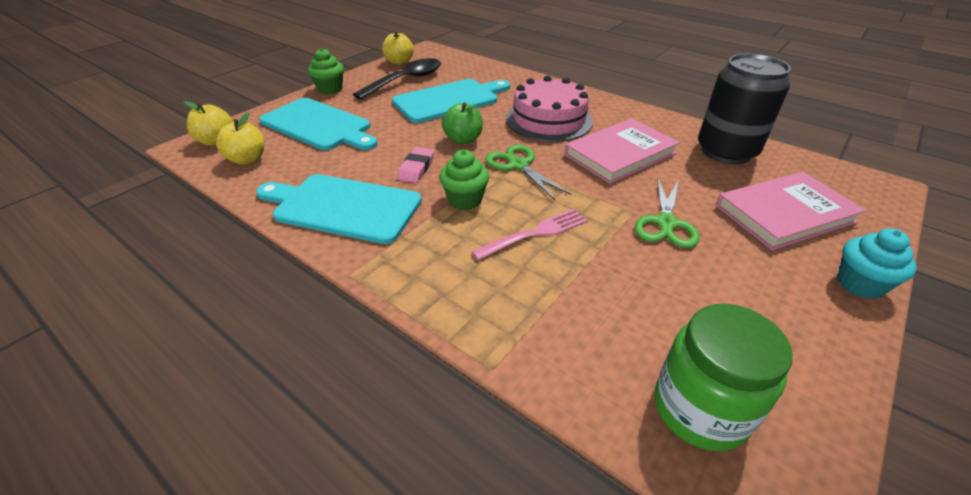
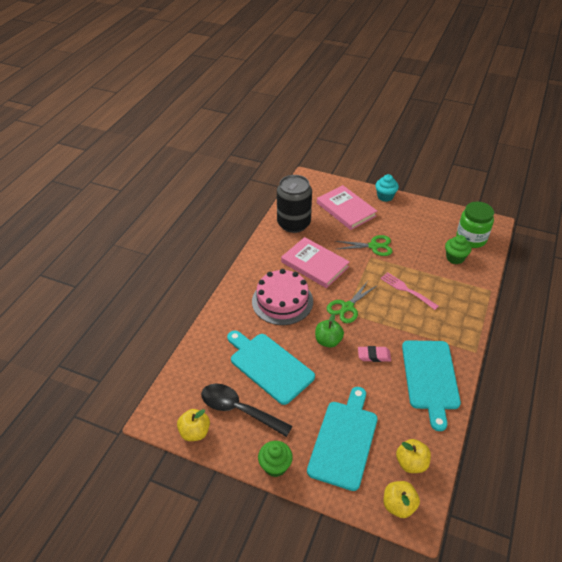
camera: 105 degrees left, 5 degrees up
green cupcake [439,149,490,210] -> green cupcake moved to [445,235,471,264]

